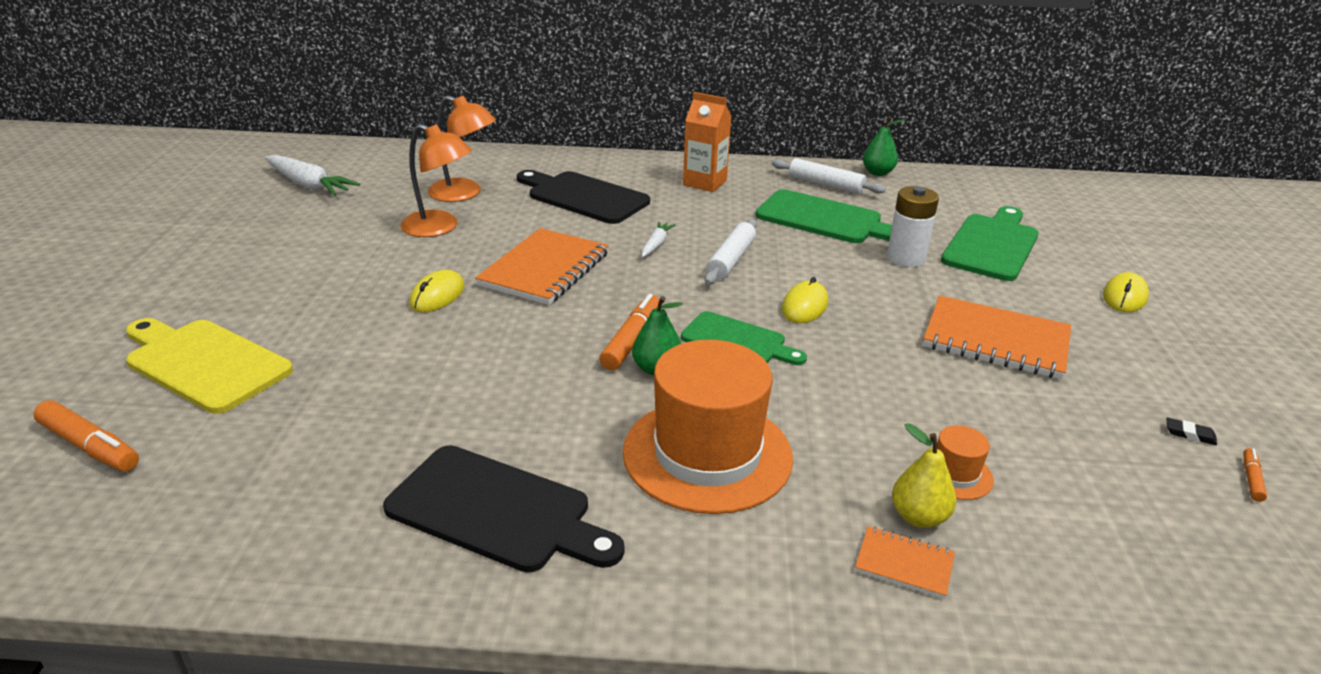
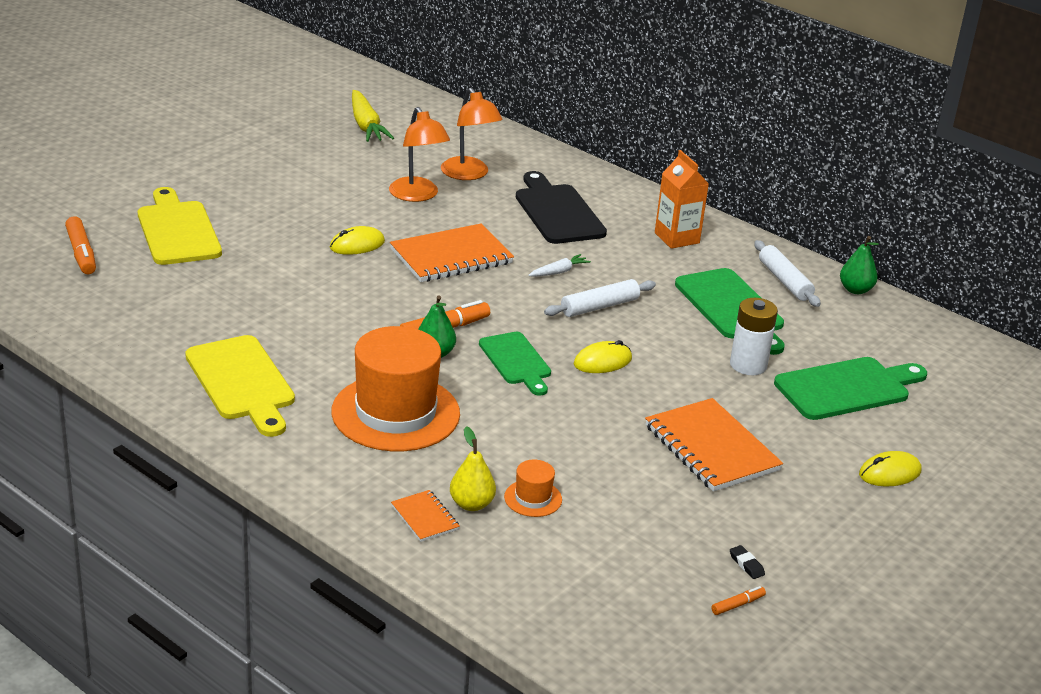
camera: 35 degrees right, 0 degrees up
white carrot [265,155,360,196] -> yellow carrot [352,90,394,142]
black cutting board [383,445,624,573] -> yellow cutting board [185,335,295,437]

